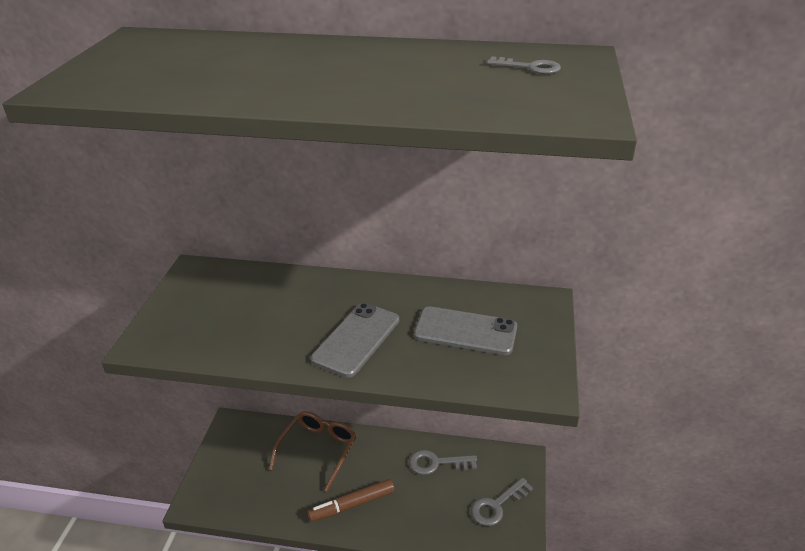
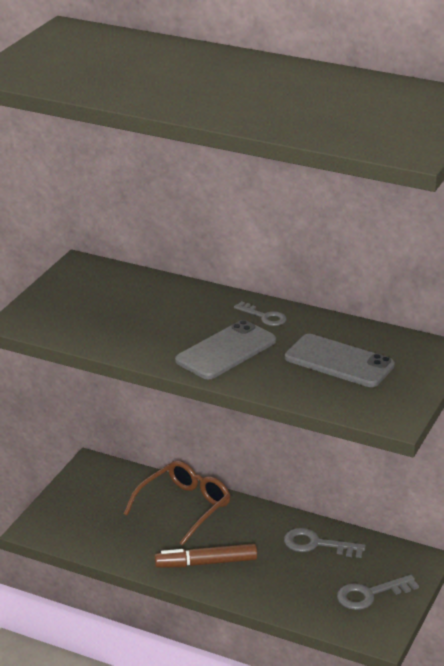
camera: 15 degrees right, 5 degrees down
grey key [487,57,561,74] -> grey key moved to [234,301,287,326]

